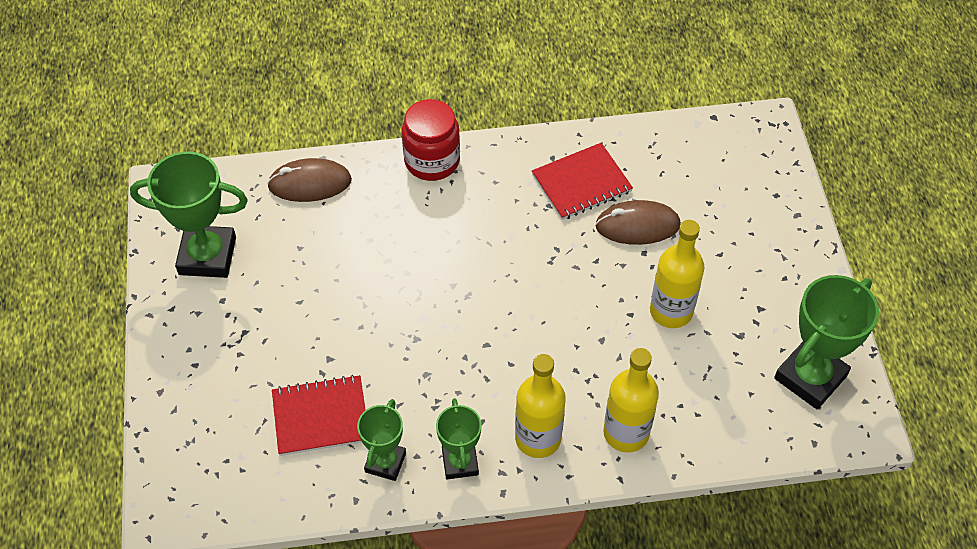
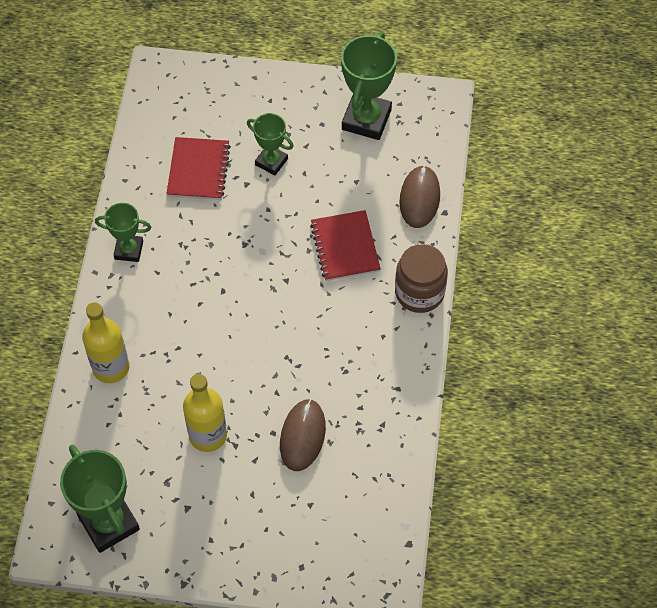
camera: 105 degrees right, 5 degrees up
green trophy [357,399,406,481] -> green trophy moved to [247,113,294,175]
red jar [402,99,460,181] -> brown jar [395,244,448,313]
yellow bottle [515,354,566,458] -> none
red notebook [532,143,633,220] -> red notebook moved to [310,210,381,281]

